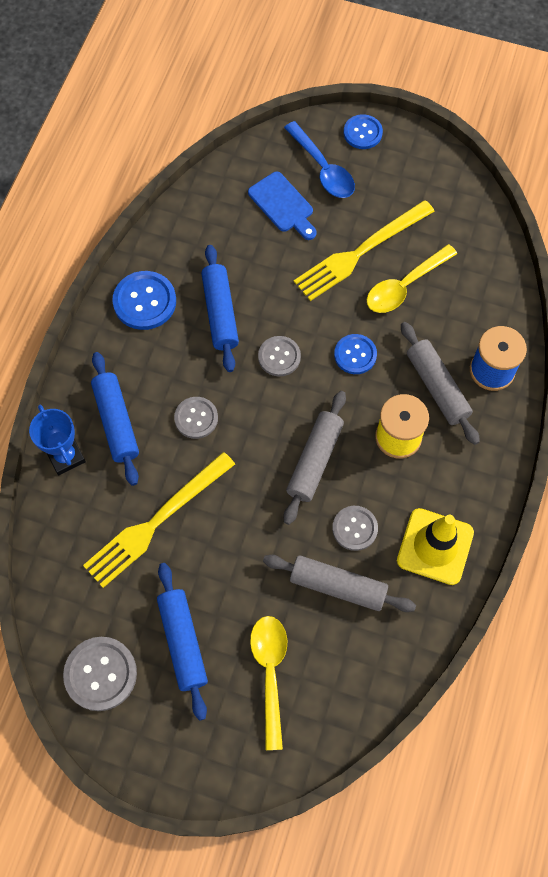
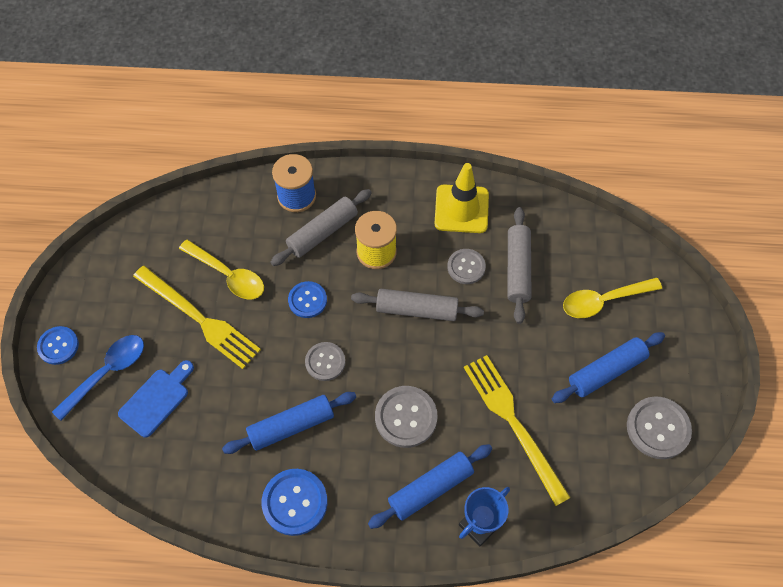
camera: 105 degrees left, 5 degrees down
yellow fork [83,452,235,588] -> yellow fork turned 150 degrees counterclockwise [464,355,571,506]
grey button [174,397,218,439] -> grey button [375,386,438,448], size x1.51

